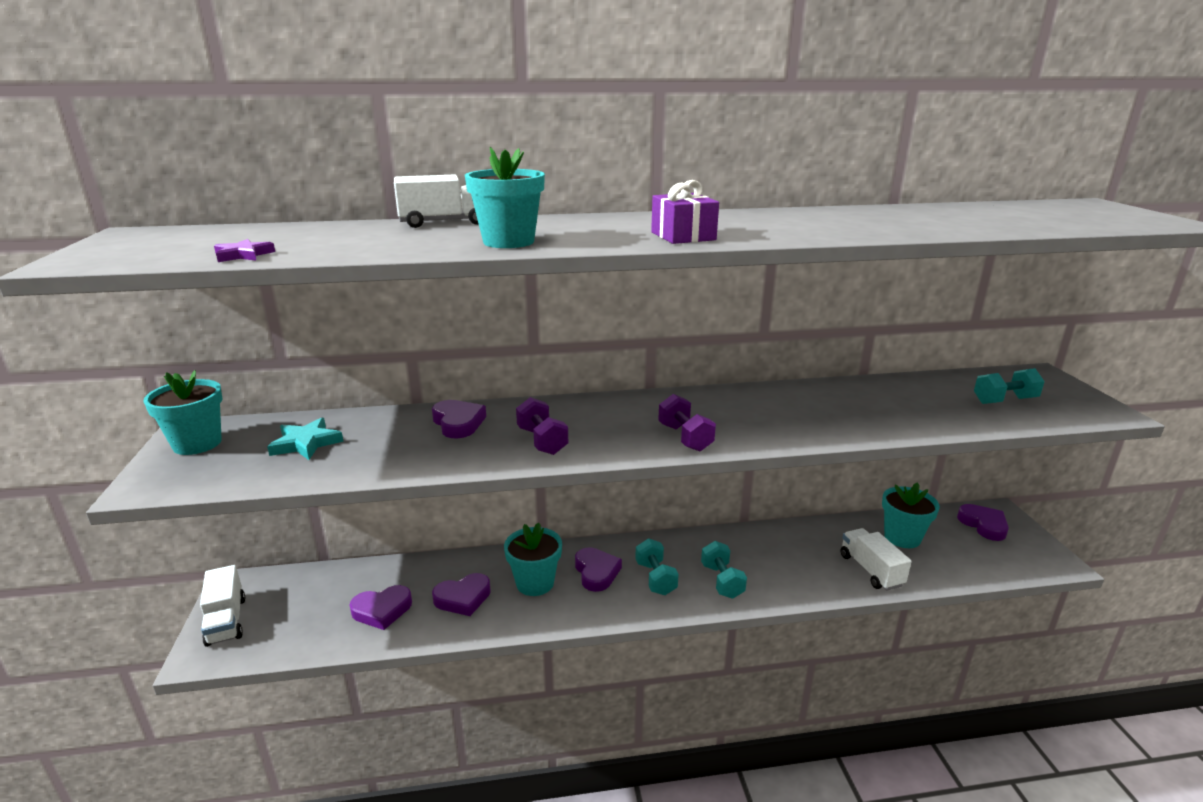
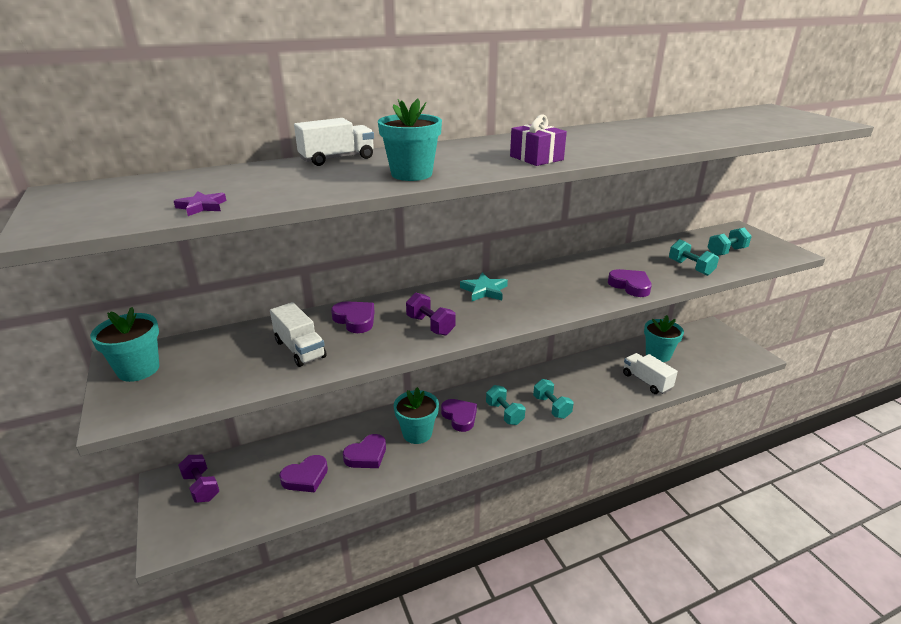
camera: 15 degrees left, 5 degrees up
white truck [200,565,245,647] -> white truck moved to [270,302,327,367]
turquoise star [267,418,344,460] -> turquoise star moved to [460,273,508,301]
purple dumbbell [658,394,716,451] -> purple dumbbell moved to [178,455,219,503]
purple heart [957,504,1009,541] -> purple heart moved to [608,269,652,297]
none -> turquoise dumbbell [669,239,719,276]

